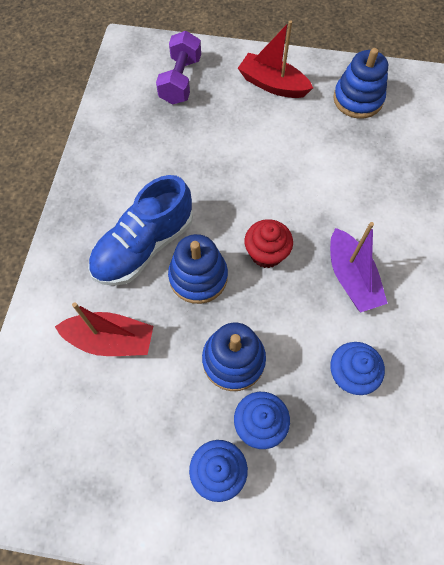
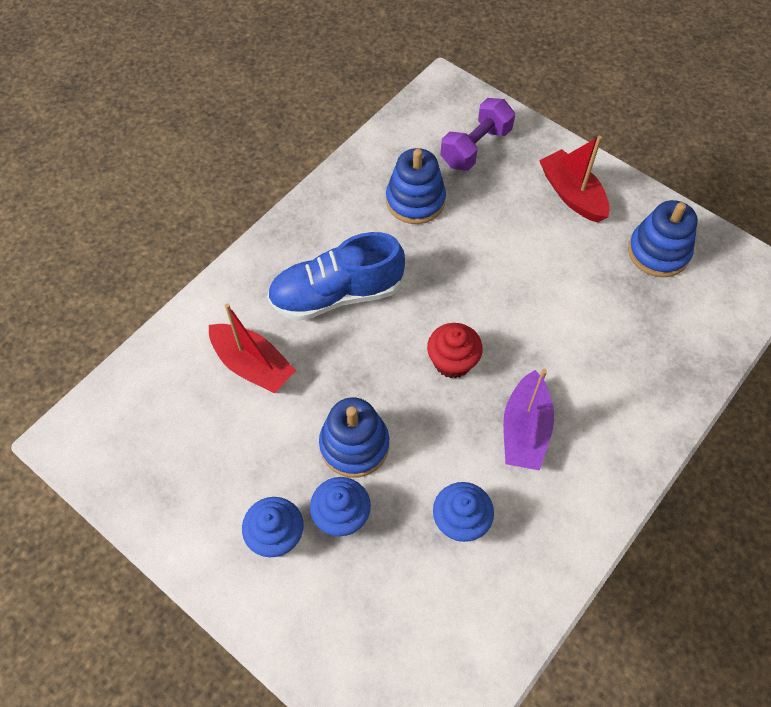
camera: 30 degrees right, 5 degrees down
blue stacking toy [168,234,228,304] -> blue stacking toy moved to [386,148,446,224]

